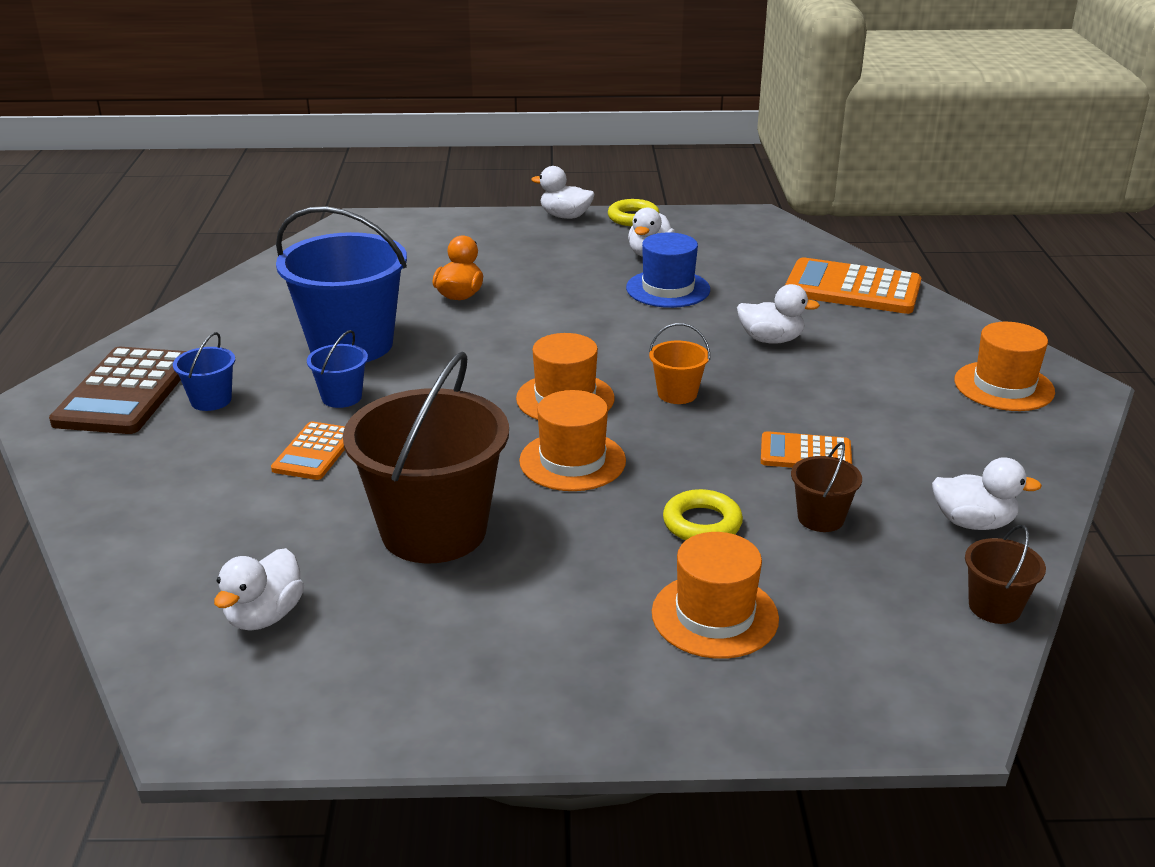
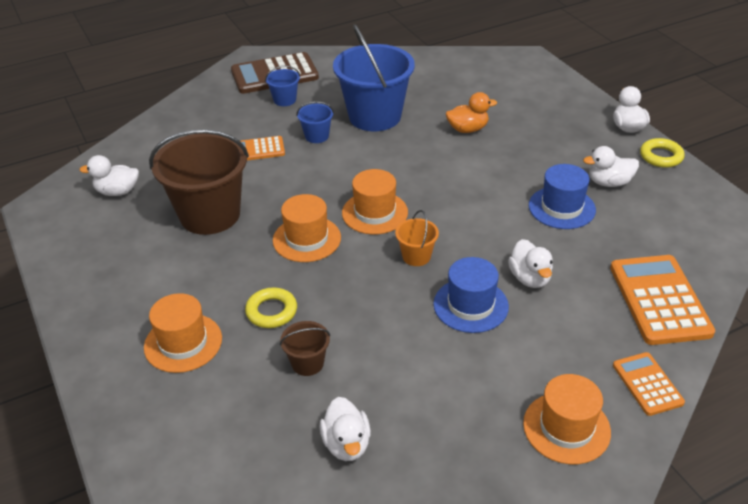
camera: 65 degrees right, 10 degrees up
orange calculator [761,431,852,468] -> orange calculator moved to [613,352,685,416]
brown bucket [965,525,1046,624] -> none
none -> blue hat [433,257,509,333]

